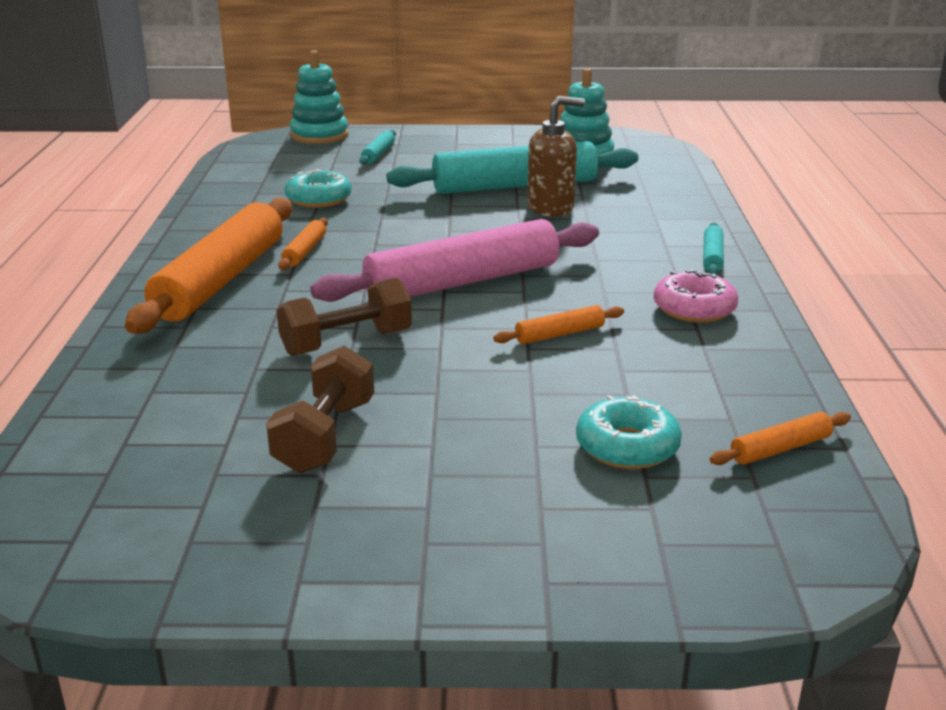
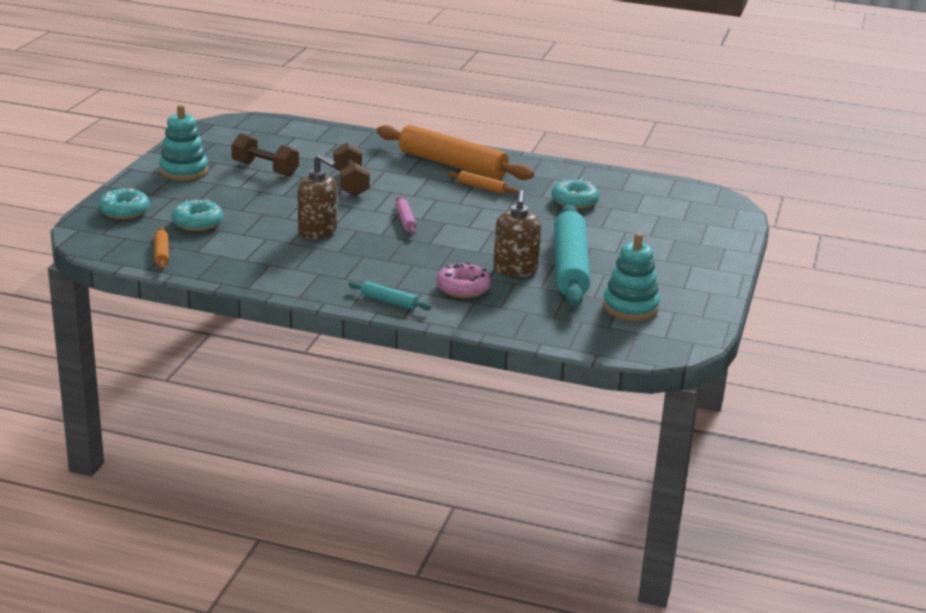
camera: 105 degrees right, 0 degrees up
turquoise stacking toy [290,50,348,144] -> turquoise stacking toy moved to [159,105,208,180]
pink rolling pin [310,219,599,302] -> pink rolling pin [395,196,417,235], size x0.42
turquoise rolling pin [359,130,396,165] -> none
orange rolling pin [493,305,624,344] -> brown soap dispenser [298,154,337,239]
pink donut [654,269,738,323] -> pink donut moved to [436,263,491,298]
none -> turquoise donut [98,188,150,219]

